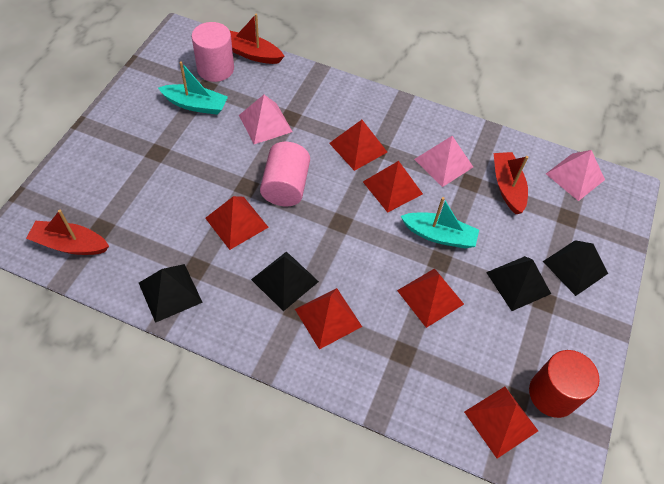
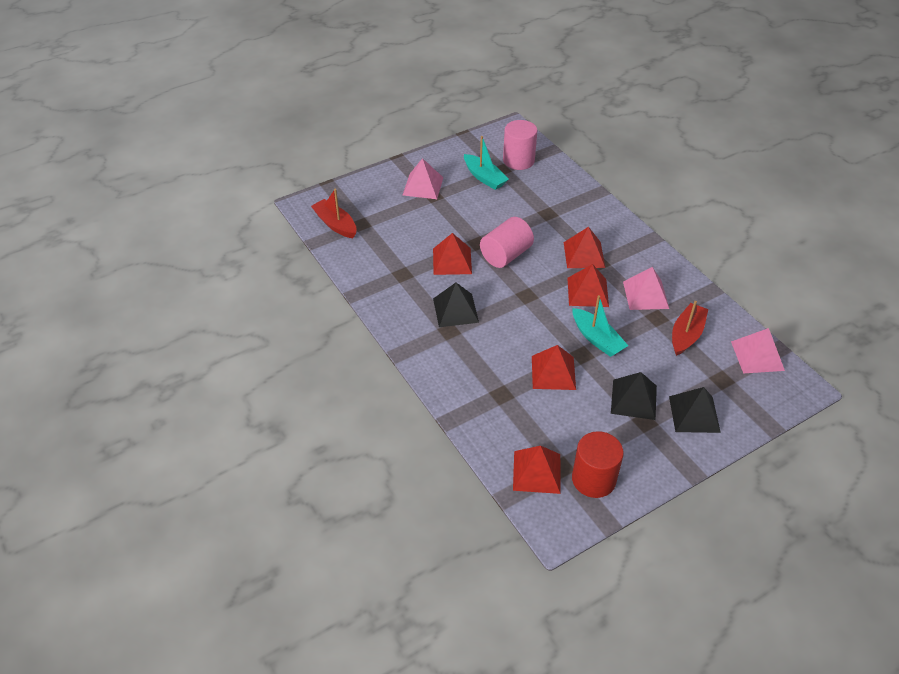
camera: 40 degrees right, 10 degrees down
black pyramid [139,264,203,323] -> none
red boat [229,14,284,64] -> none
pink pyramid [239,95,293,144] -> pink pyramid moved to [403,158,443,199]
red pyramid [295,288,362,349] -> none

